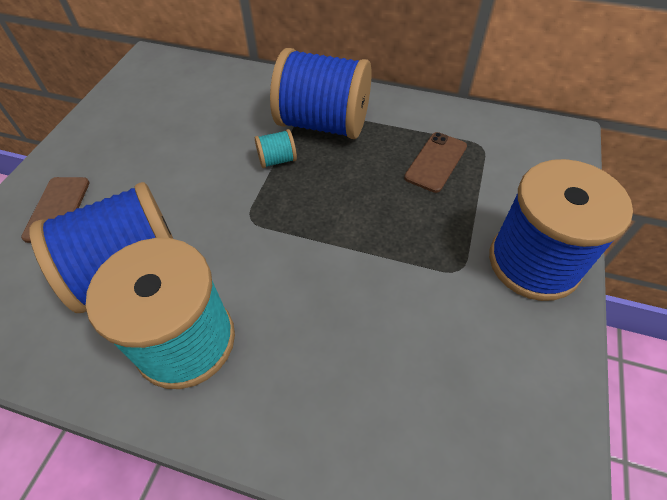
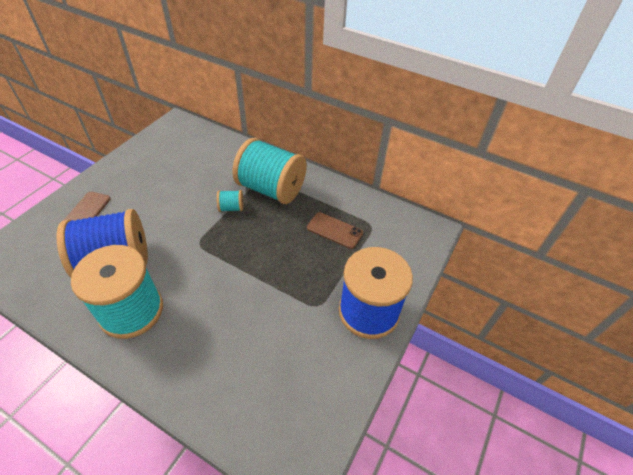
camera: 10 degrees right, 5 degrees down
blue spool [270,48,372,139] -> turquoise spool [232,138,307,204]
brown phone [404,132,467,193] -> brown phone turned 75 degrees clockwise [307,212,363,249]

